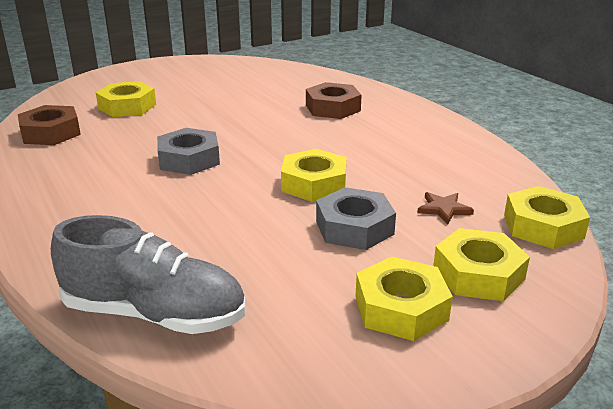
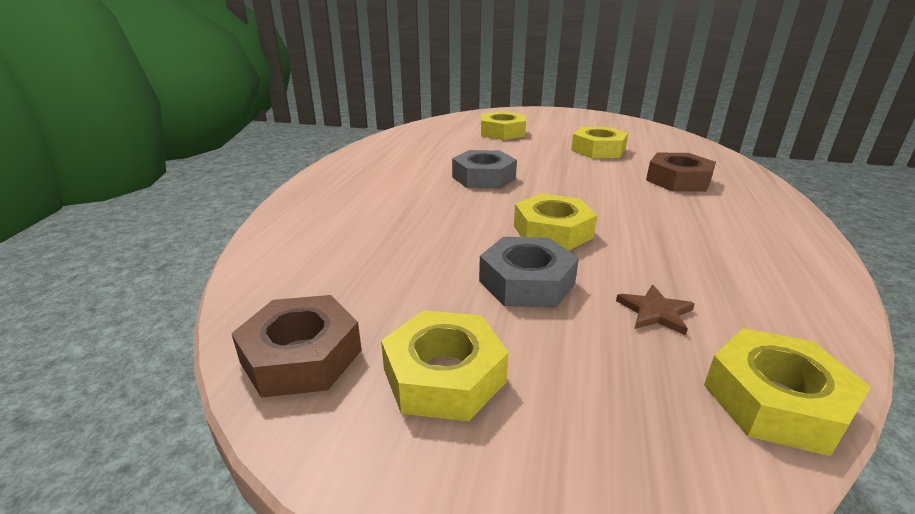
camera: 45 degrees right, 0 degrees up
brown nut [18,105,81,145] -> brown nut moved to [231,295,362,398]
grey shoe [51,215,245,334] -> none
yellow nut [433,228,530,301] -> yellow nut moved to [571,127,628,158]

